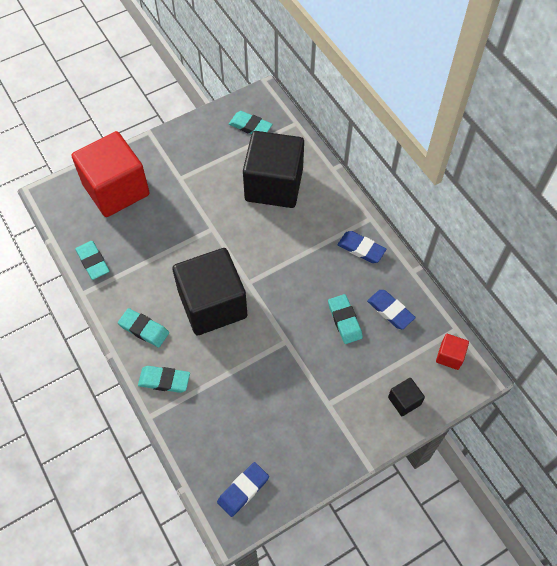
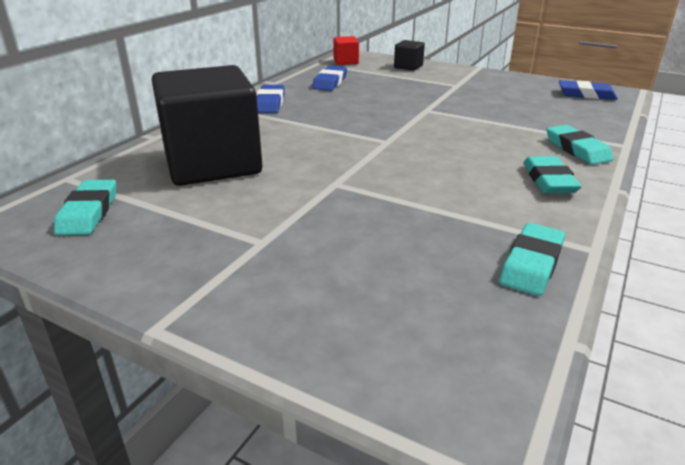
camera: 120 degrees left, 30 degrees down
red cube [72,131,150,217] -> none
black cube [172,248,248,336] -> none
turquoise eraser [328,294,363,344] -> none

